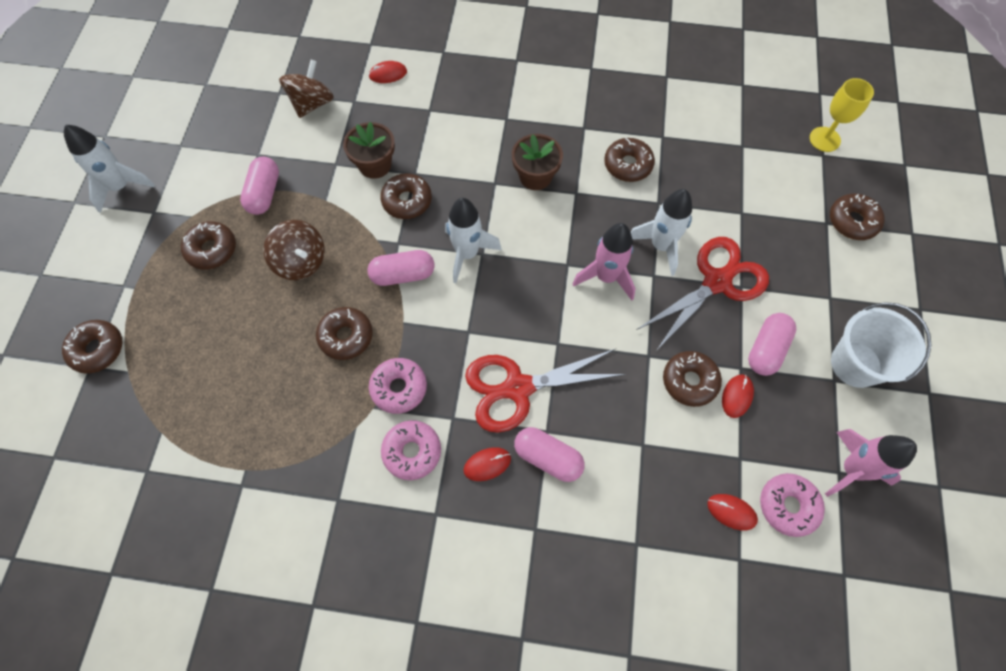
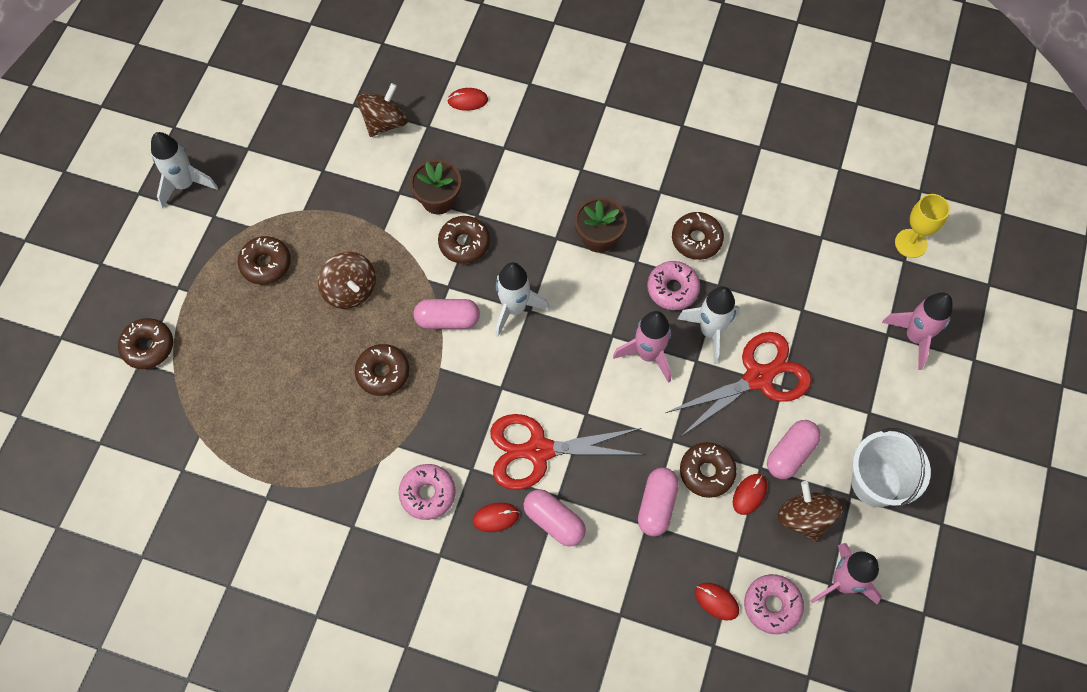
camera: 10 degrees right, 0 degrees up
pink capsule [240,157,279,215] -> pink capsule moved to [638,468,679,536]
pink donut [369,358,427,414] -> pink donut moved to [647,261,700,310]
brown donut [830,193,885,240] -> pink rocket [882,292,953,370]
none -> brown spinning top [777,481,843,542]

